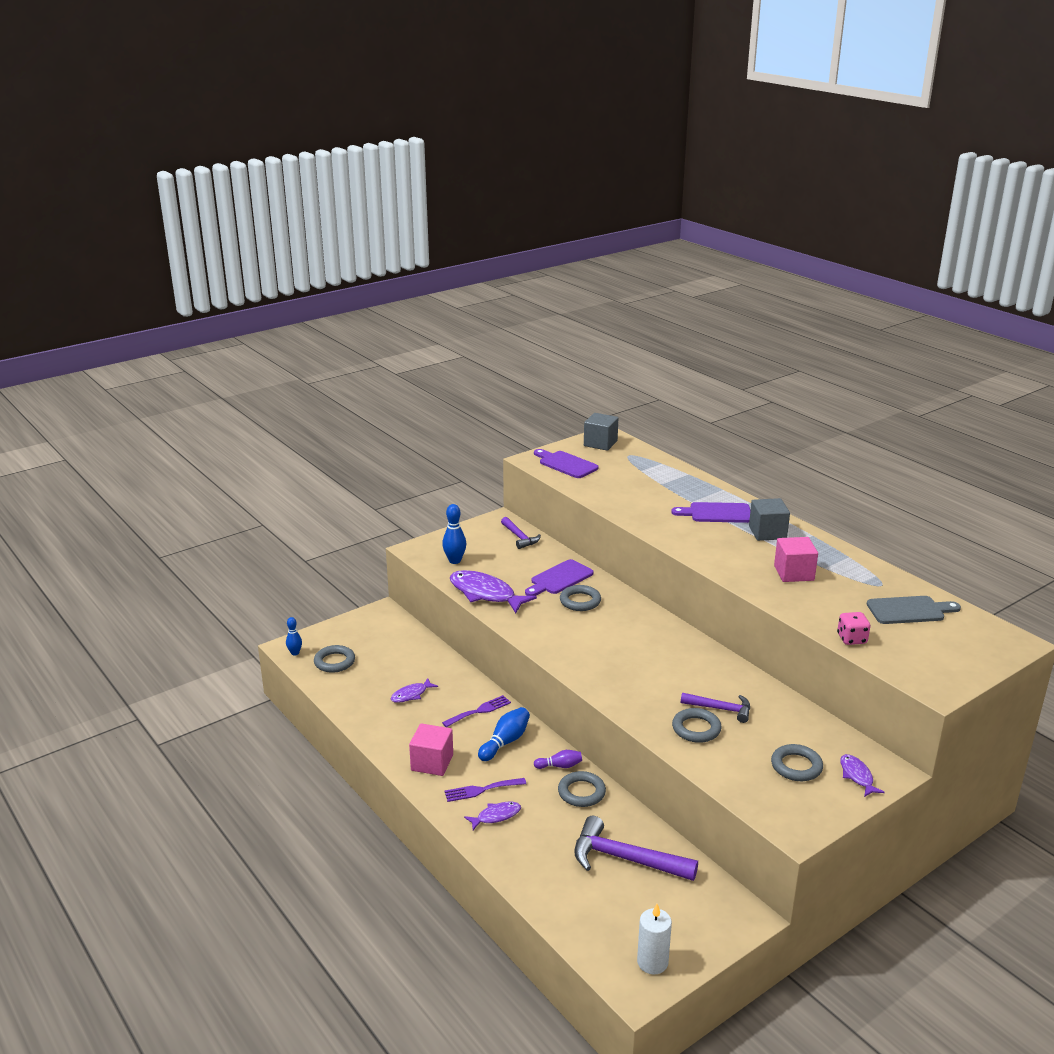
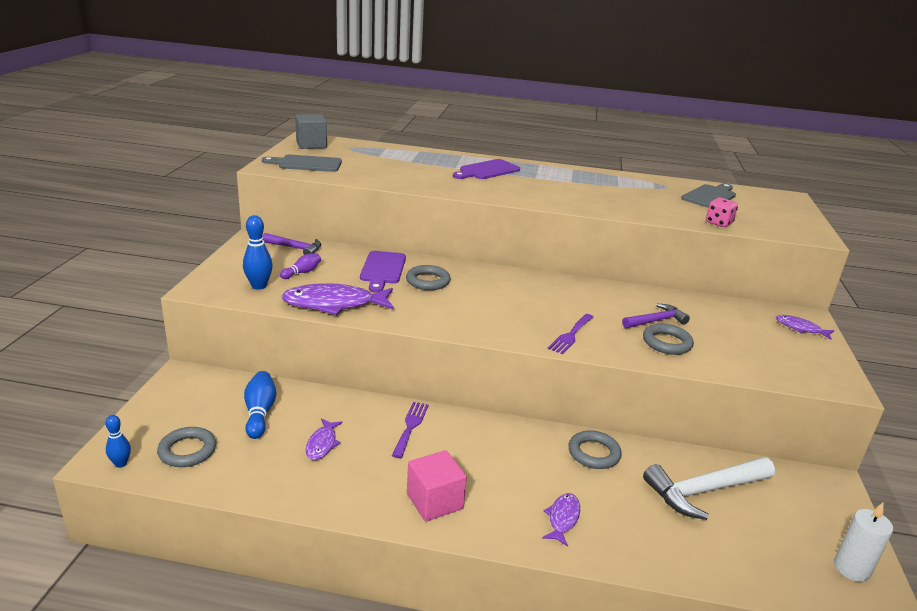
camera: 45 degrees left, 0 degrees up
purple fork [444,778,526,802] -> purple fork moved to [548,314,594,354]
blue bowling pin [478,707,530,761] -> blue bowling pin moved to [244,371,276,439]
purple cutting board [534,449,599,478] -> grey cutting board [262,155,342,172]
purple bowling pin [534,750,582,769] -> purple bowling pin moved to [280,254,321,279]
purple hammer [574,816,698,881] -> white hammer [643,457,775,520]
grey cube [749,498,790,541] -> none
grey ring [771,744,823,781] -> none
pink cube [774,537,818,582] -> none

